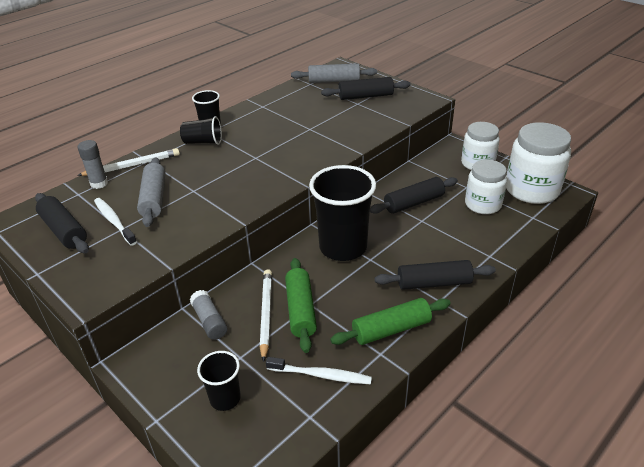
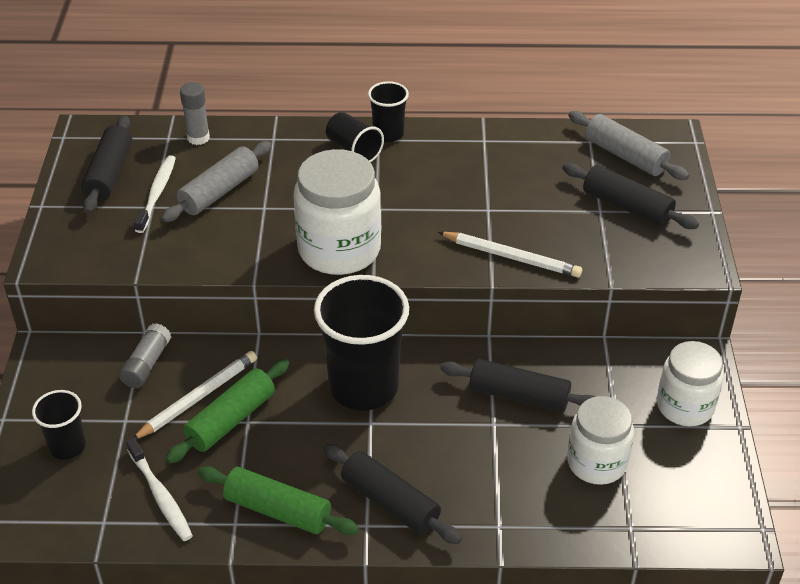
camera: 45 degrees right, 5 degrees up
white pencil [77,148,180,176] -> white pencil moved to [438,232,582,278]
white jar [506,122,571,204] -> white jar moved to [293,149,381,275]

